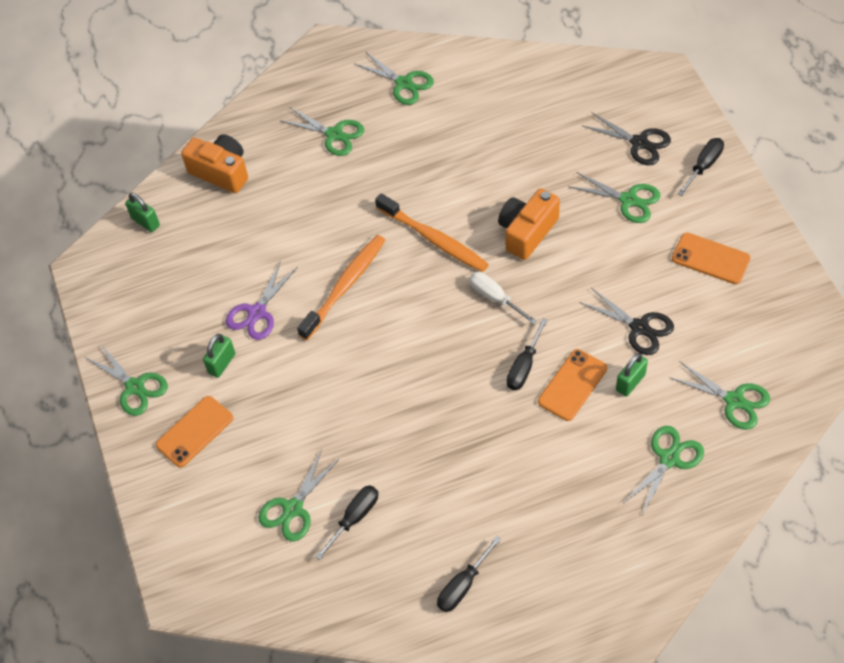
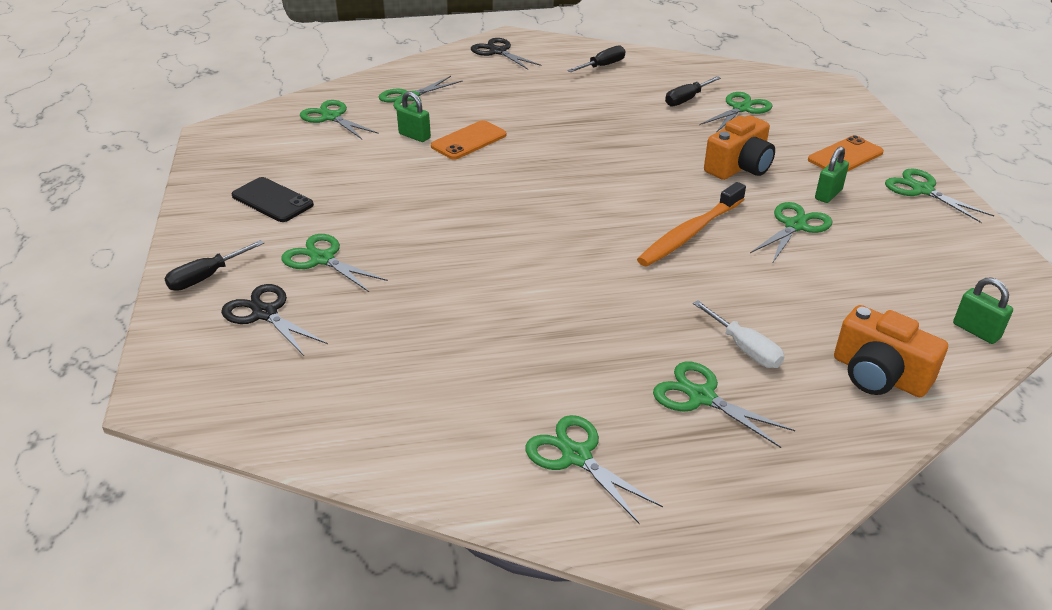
camera: 175 degrees left, 20 degrees down
purple scissors [226,261,298,340] -> green scissors [750,202,833,264]
orange toothbrush [375,193,489,272] -> none
white screwdriver [469,272,537,325] -> white screwdriver moved to [693,300,784,368]
orange camera [498,188,560,260] -> orange camera moved to [704,115,775,180]
black screwdriver [507,318,548,390] -> none
black scissors [579,288,674,355] -> black scissors moved to [471,38,542,69]
green padlock [616,353,648,397] -> green padlock turned 75 degrees clockwise [397,91,431,142]
orange phone [672,233,750,284] -> black phone [231,177,314,222]

